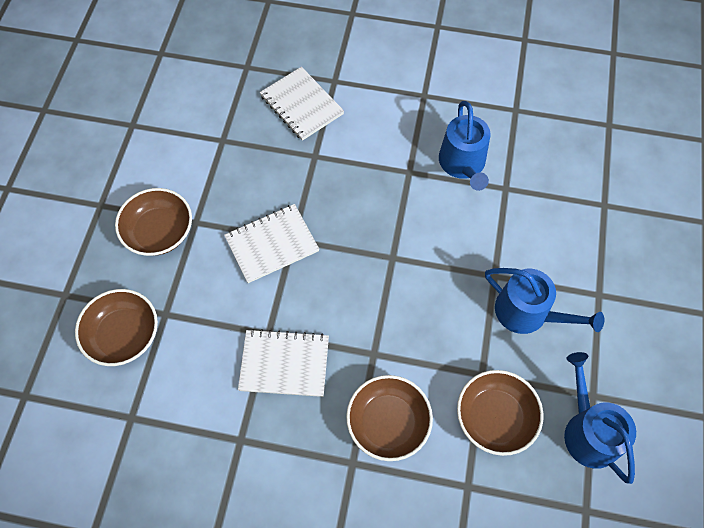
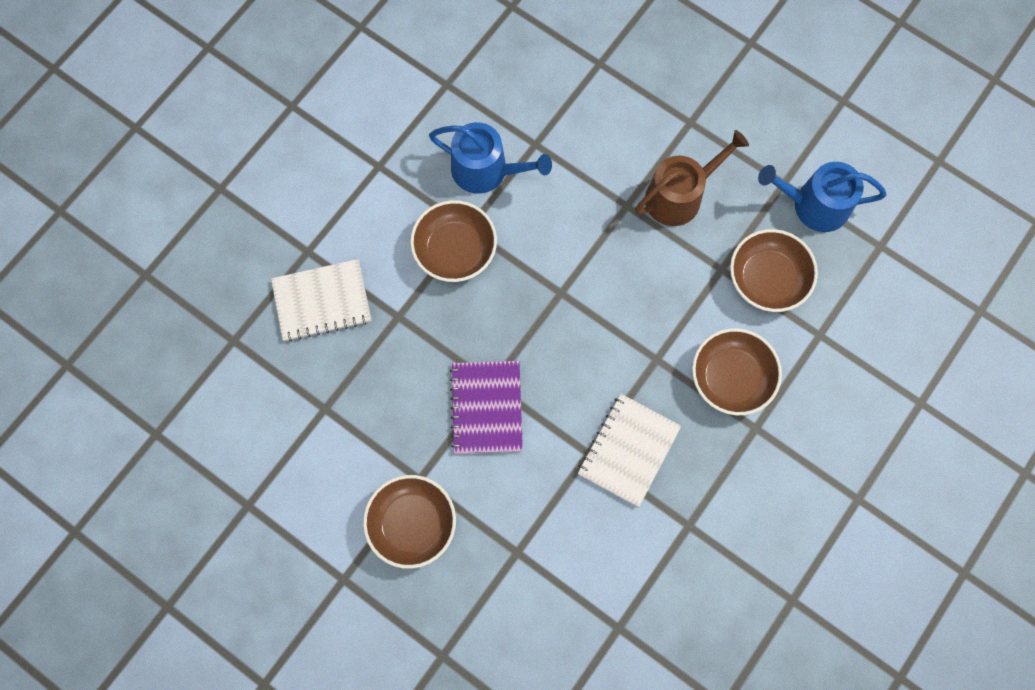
camera: 65 degrees left, 10 degrees up
brown bowl [75,289,158,366] -> brown bowl moved to [410,200,497,282]
white notebook [224,204,319,283] -> purple notebook [450,361,523,454]
blue watering can [485,268,604,334] -> brown watering can [635,130,749,226]

